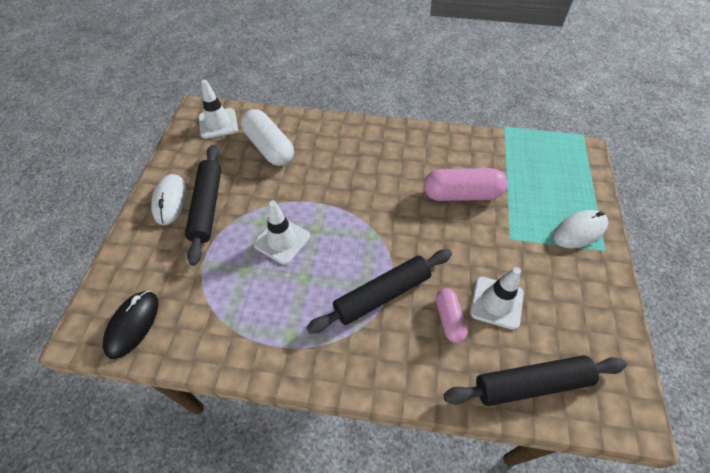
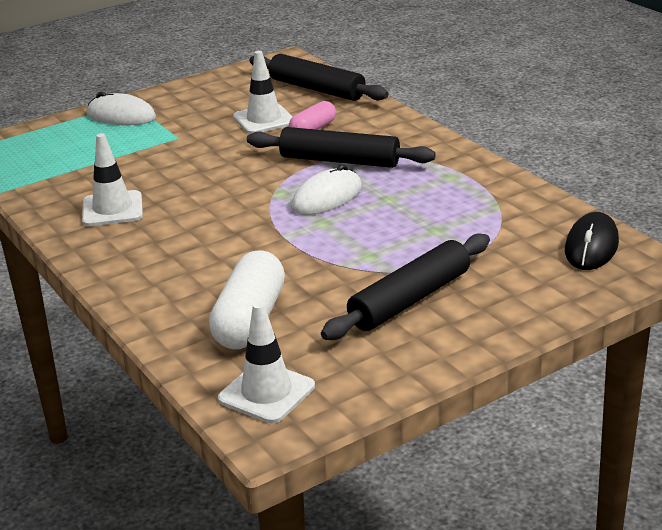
camera: 130 degrees left, 25 degrees down
black mouse [103,291,158,359] -> black mouse turned 45 degrees counterclockwise [565,212,619,270]
white mouse [151,174,187,225] -> white mouse moved to [291,164,362,215]
white traffic cone [253,201,310,265] -> white traffic cone moved to [82,133,143,226]
pink capsule [424,168,507,201] -> none

